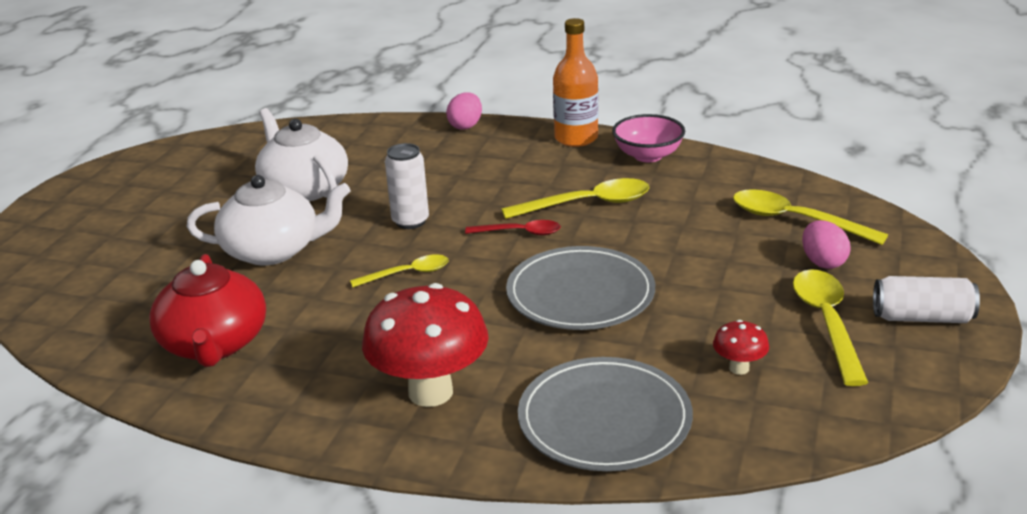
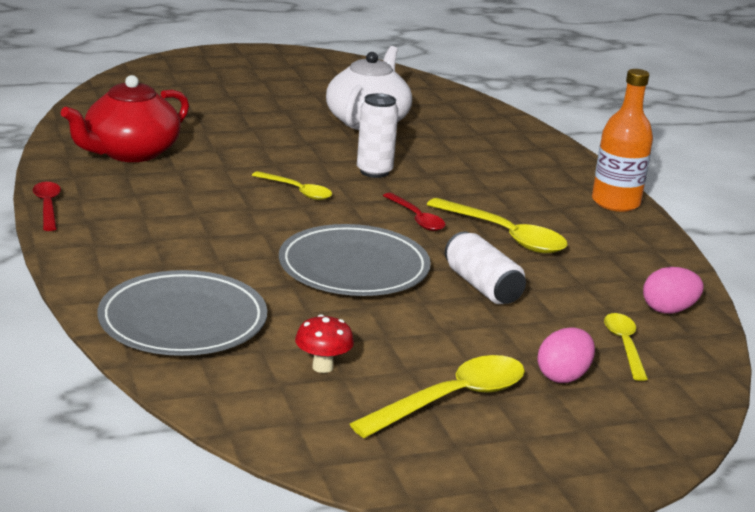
camera: 50 degrees right, 5 degrees down
white teapot [186,175,351,266] -> none
red mushroom [362,283,489,407] -> none
pink egg [446,92,482,130] -> pink egg moved to [643,267,704,314]
pink bowl [612,114,685,162] -> none
yellow spoon [733,189,888,245] -> yellow spoon [604,313,648,381], size x0.61
white can [873,276,980,323] -> white can moved to [445,231,526,304]
none -> red spoon [33,182,61,231]

